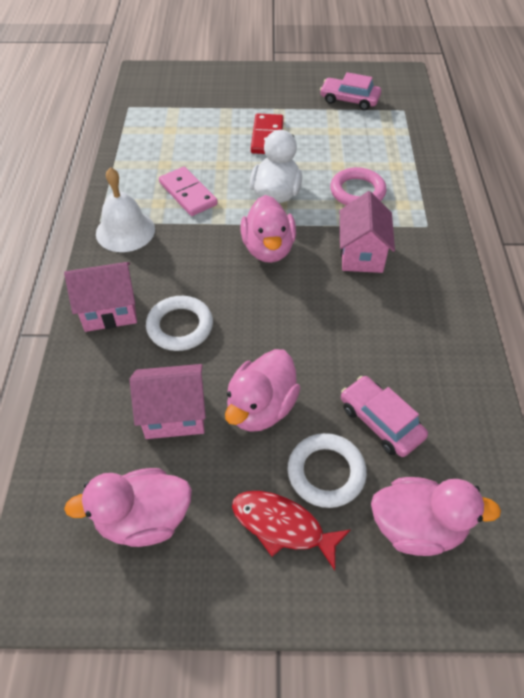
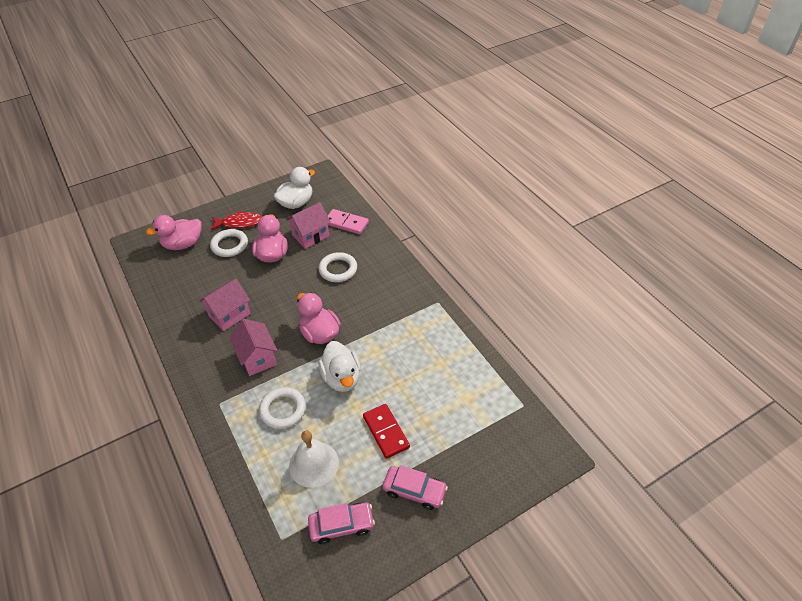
camera: 150 degrees right, 5 degrees down
pink house [64,262,137,332] -> pink house moved to [199,279,251,331]
pink duck [64,468,192,547] -> white duck [274,167,315,209]
white bell [96,167,155,252] -> white bell moved to [289,430,339,488]
pink domino [159,167,218,216] -> pink domino moved to [328,209,369,234]
pink ring [330,167,386,205] -> white ring [259,387,306,429]
pink car [341,376,428,457] -> pink car moved to [382,465,448,510]

